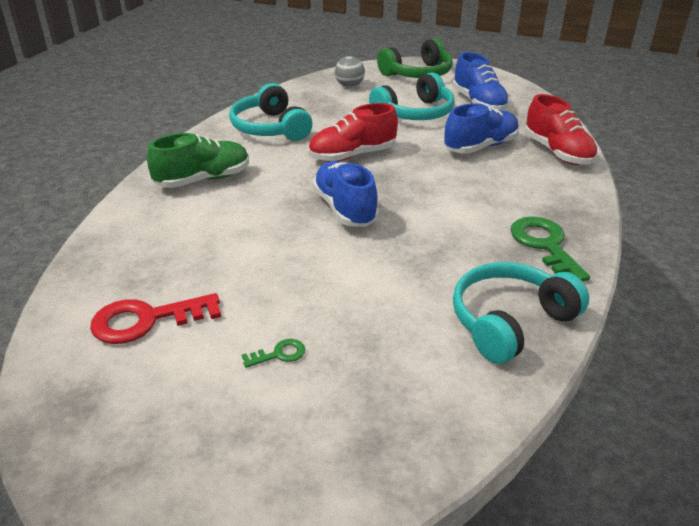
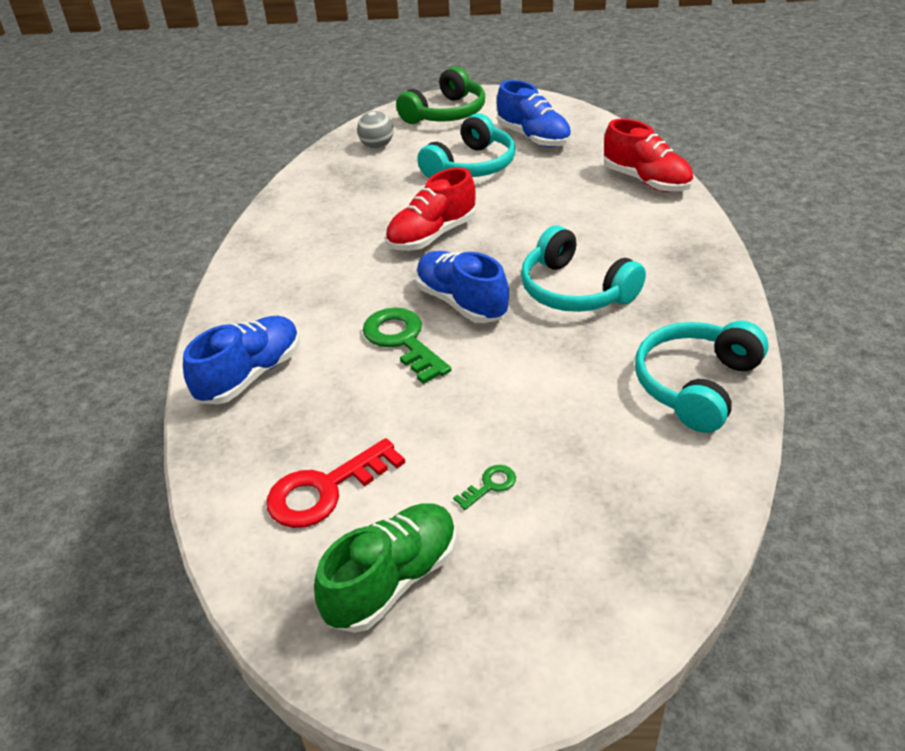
camera: 15 degrees left, 5 degrees up
green shoe [147,133,249,188] -> green shoe moved to [314,503,456,633]
turquoise headphones [229,83,312,141] -> turquoise headphones moved to [521,226,646,312]
blue shoe [444,103,519,154] -> blue shoe moved to [183,316,300,405]
green key [510,217,590,282] -> green key moved to [363,308,451,384]

